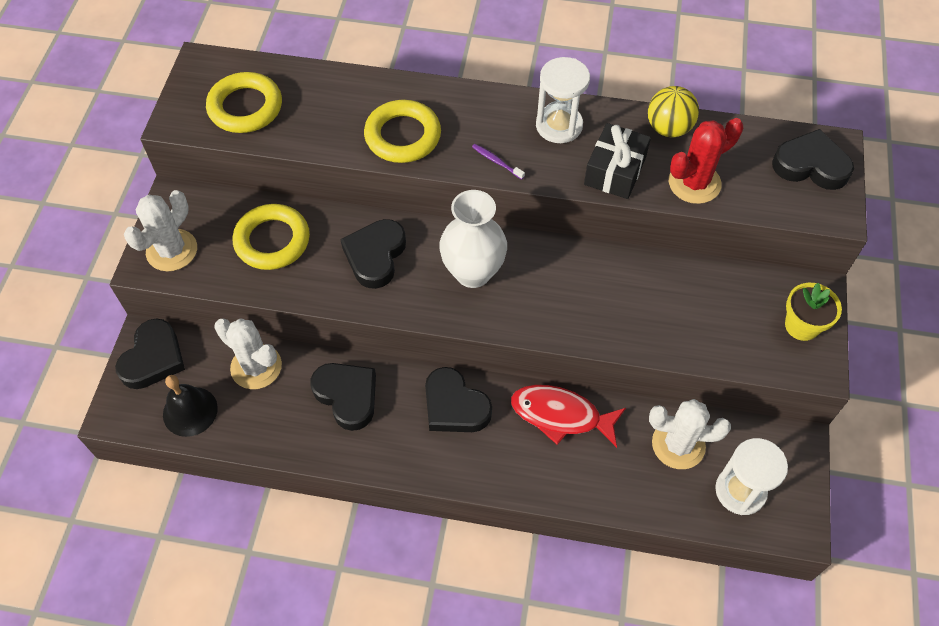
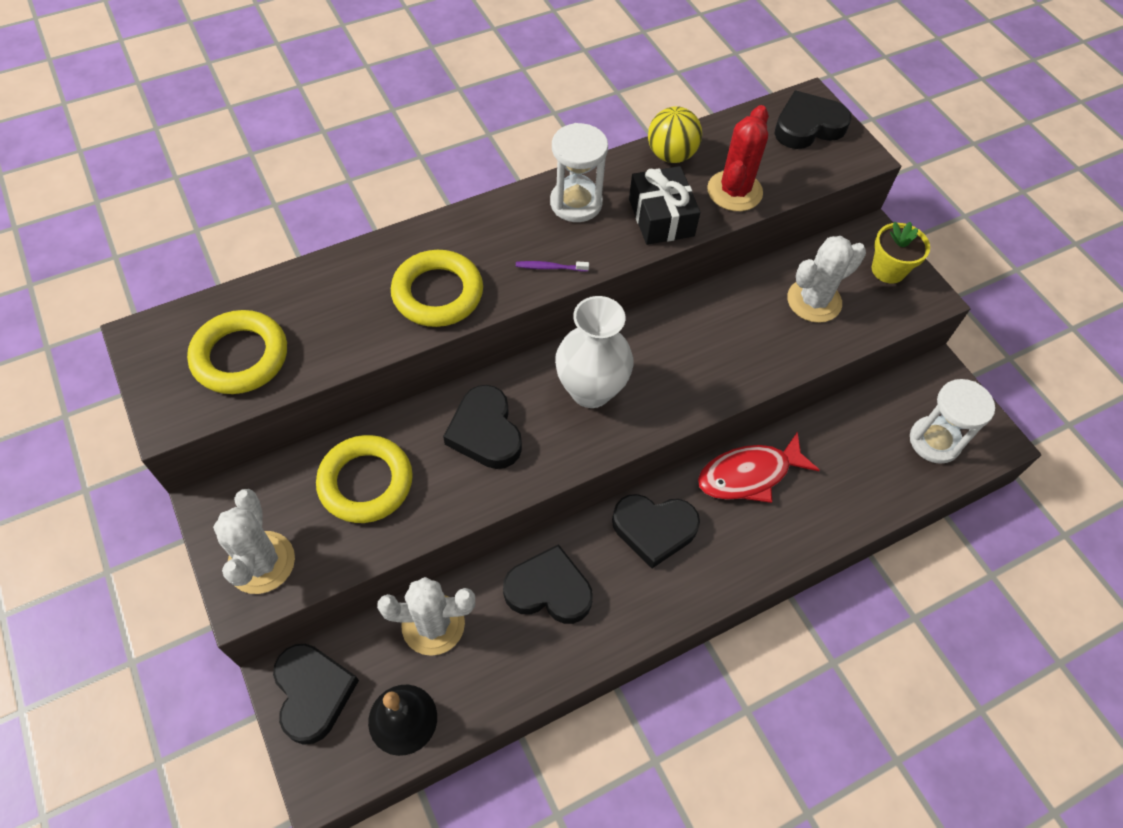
camera: 40 degrees left, 0 degrees up
white cactus [649,399,731,469] -> white cactus moved to [787,236,866,323]

